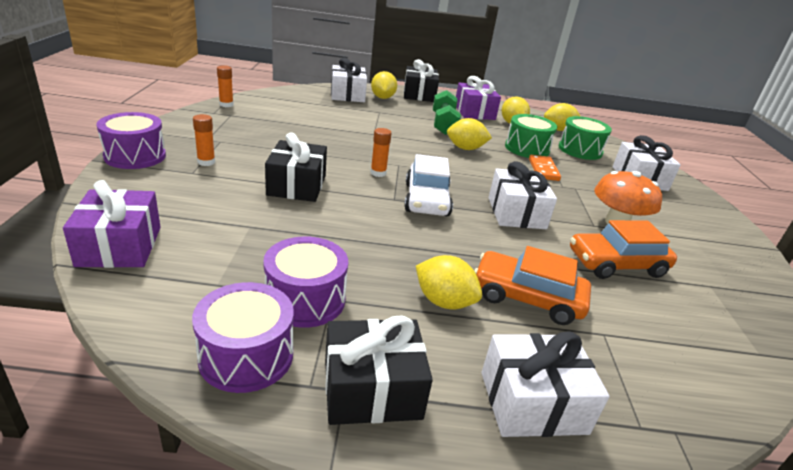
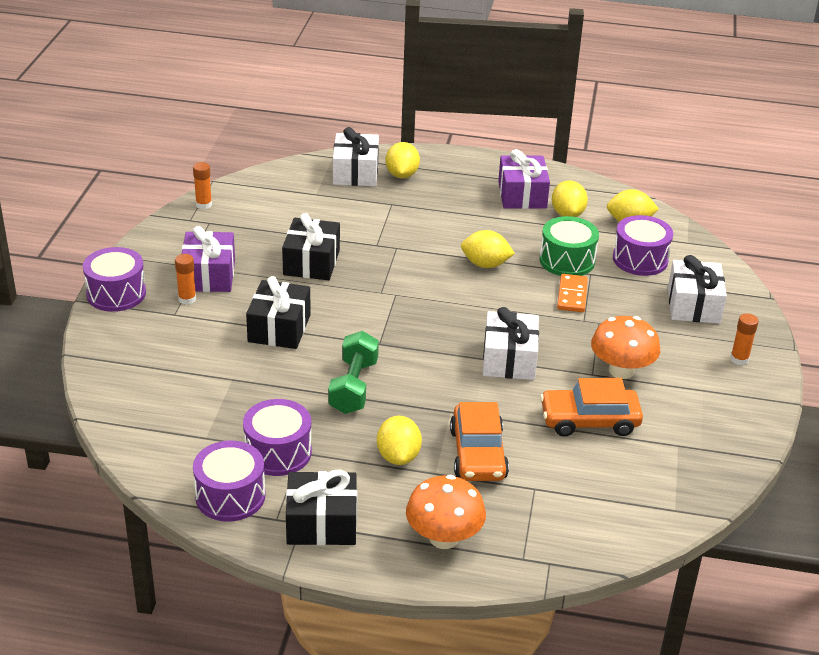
camera: 10 degrees right, 5 degrees up
purple gift [63,180,161,268] -> purple gift moved to [182,226,235,292]
orange glue stick [370,128,391,177] -> orange glue stick moved to [730,313,759,365]
black gift [404,59,439,102] -> black gift moved to [282,213,340,280]
white car [404,154,453,216] -> none
yellow lemon [416,255,482,309] -> yellow lemon turned 45 degrees clockwise [377,416,422,465]
green dumbbell [433,90,461,135] -> green dumbbell moved to [328,331,379,414]
orange car [474,246,591,325] -> orange car turned 120 degrees counterclockwise [450,402,509,481]
white gift [482,331,610,437] -> orange mushroom [406,475,486,549]
green drum [559,116,612,160] -> purple drum [613,215,673,276]

